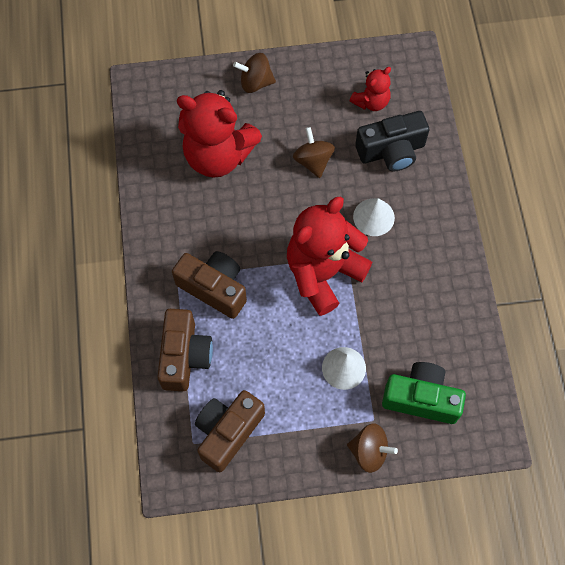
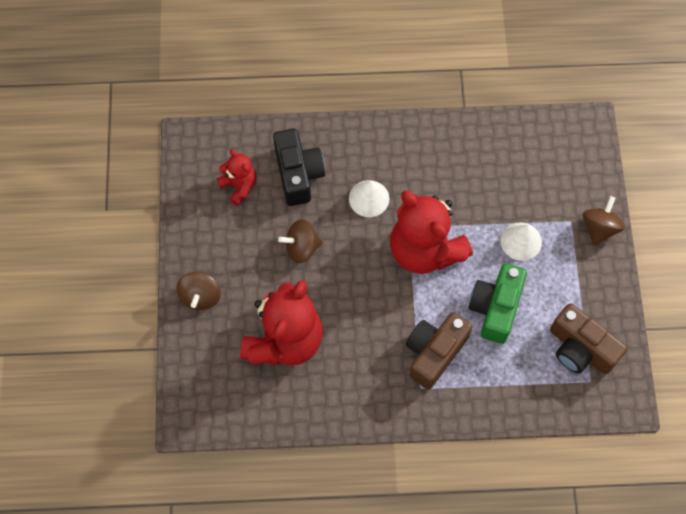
camera: 85 degrees left, 0 degrees up
brown camera [157,309,213,391] -> none
green camera [382,362,466,424] -> green camera moved to [469,263,527,344]

